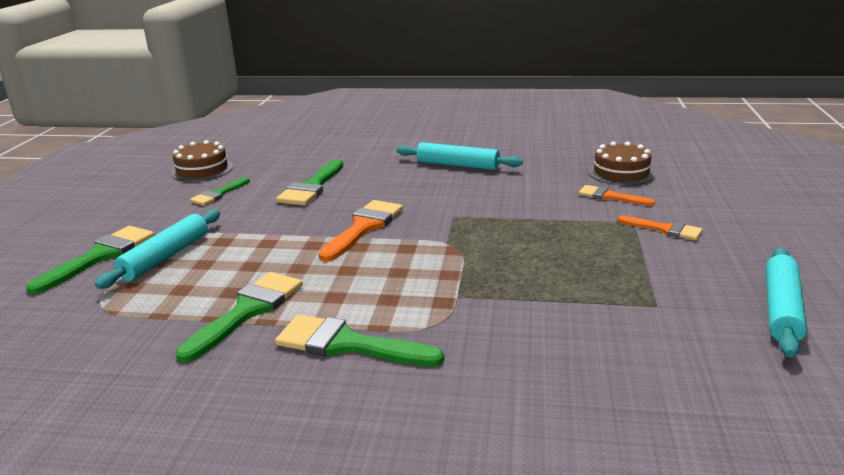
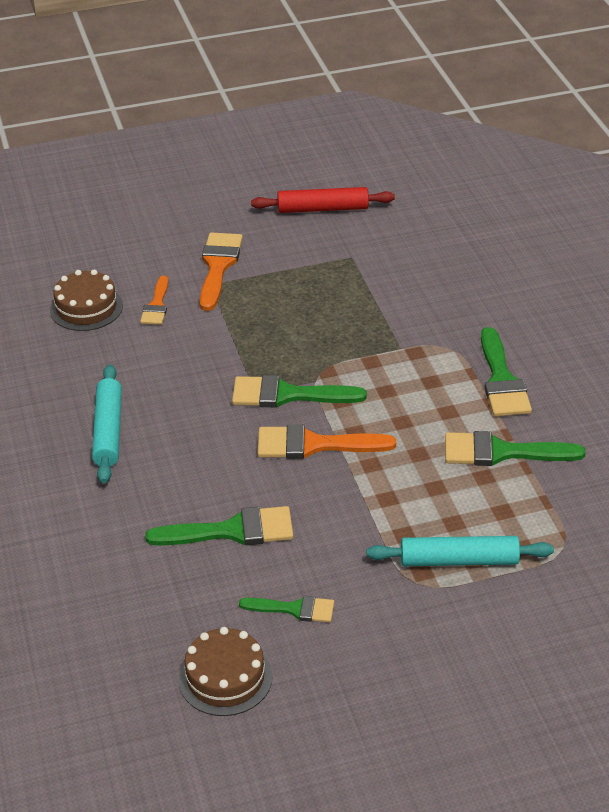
camera: 115 degrees left, 15 degrees up
green brush [26,226,155,295] -> green brush moved to [232,375,367,407]
orange brush [617,215,703,240] -> orange brush [200,232,243,311], size x1.62
turquoise rolling pin [766,248,807,357] -> red rolling pin [251,187,395,213]

